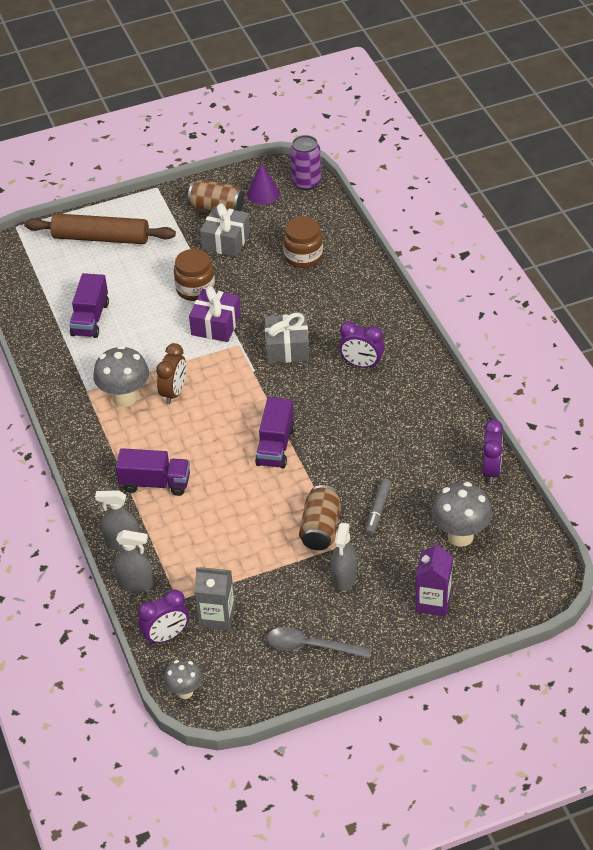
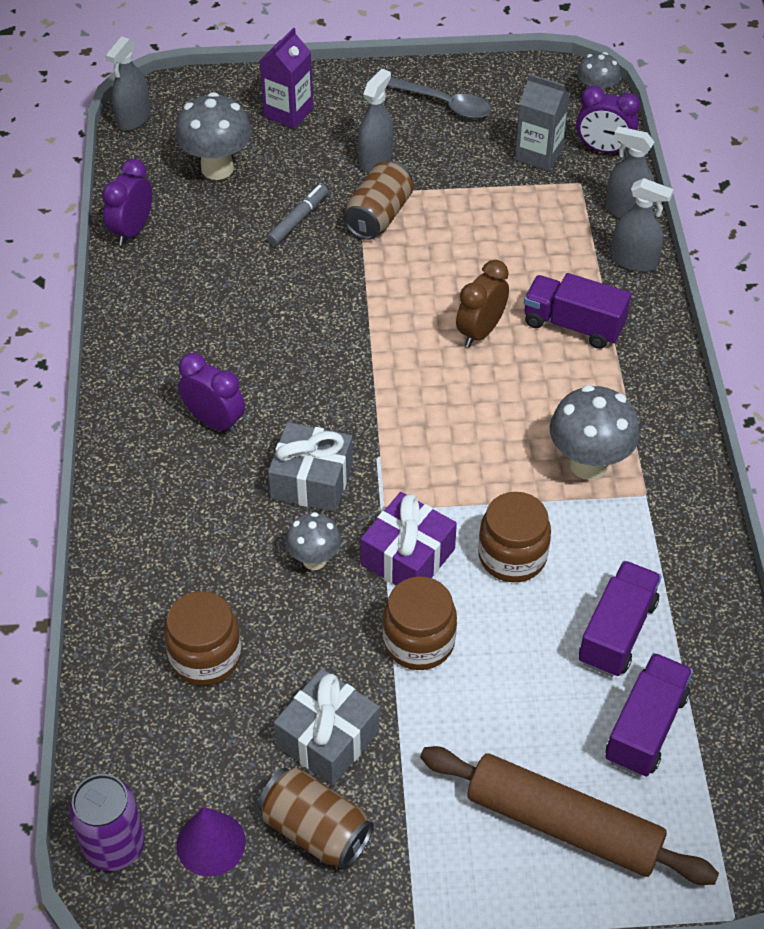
camera: 165 degrees left, 5 degrees up
purple clock [138,589,189,645] -> purple clock turned 150 degrees counterclockwise [576,85,640,155]
brown clock [156,343,186,404] -> brown clock moved to [456,260,509,347]
purple truck [255,397,295,468] -> purple truck moved to [606,653,693,777]
none -> grey spray bottle [105,36,151,131]
none -> grey mushroom [285,512,341,570]
none -> brown jar [478,492,551,582]

